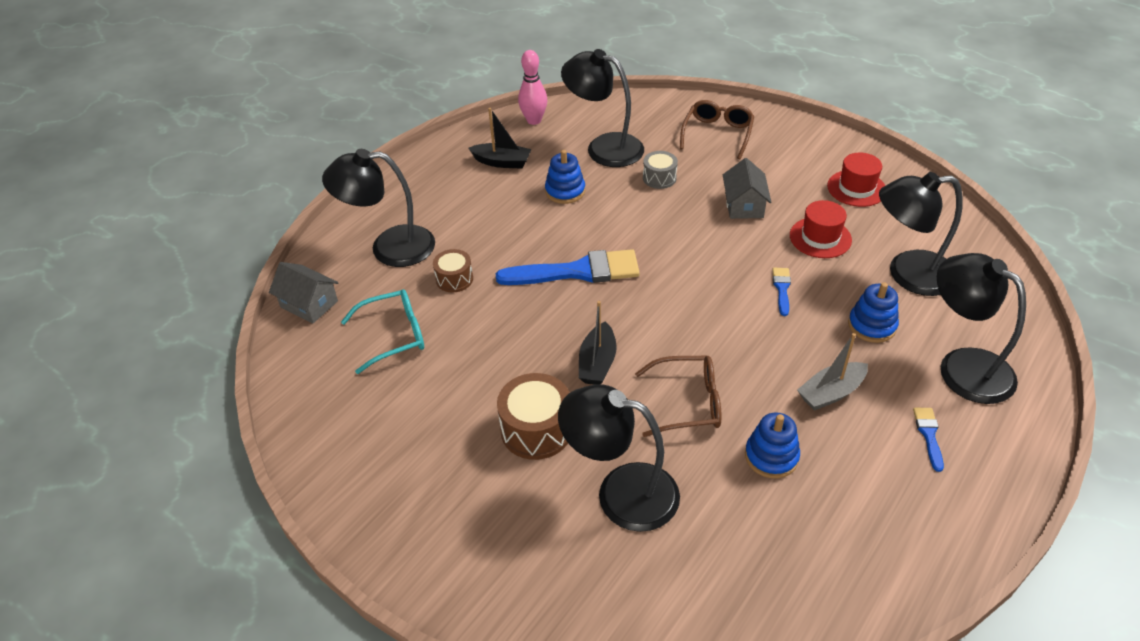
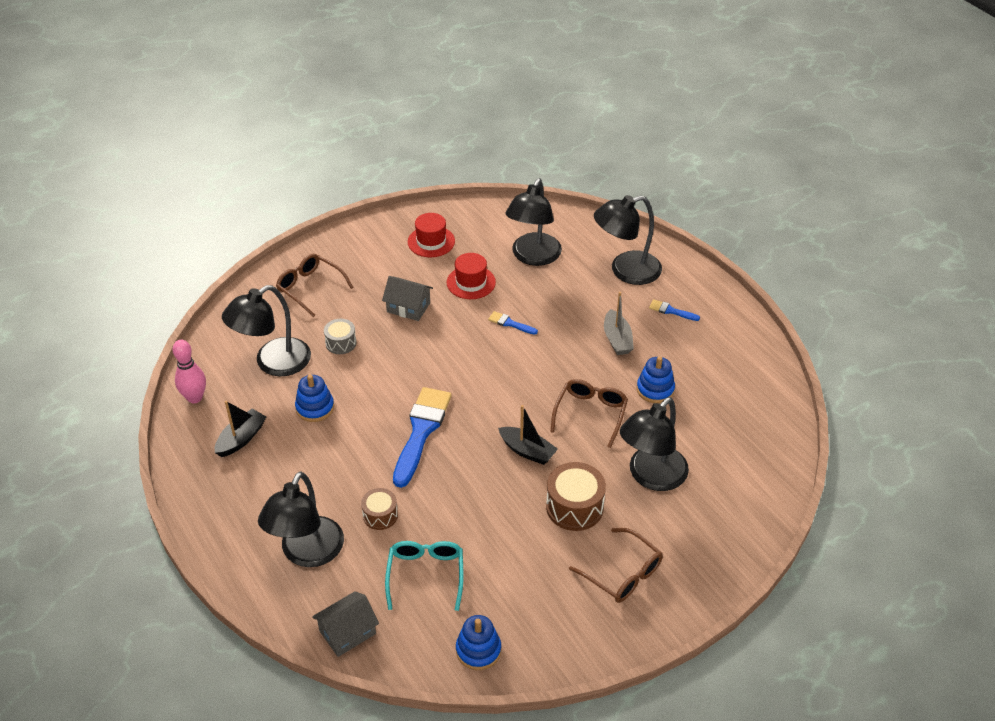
camera: 70 degrees left, 0 degrees up
blue stacking toy [848,283,899,343] -> blue stacking toy moved to [456,615,501,670]
none -> brown glasses [569,528,663,603]

